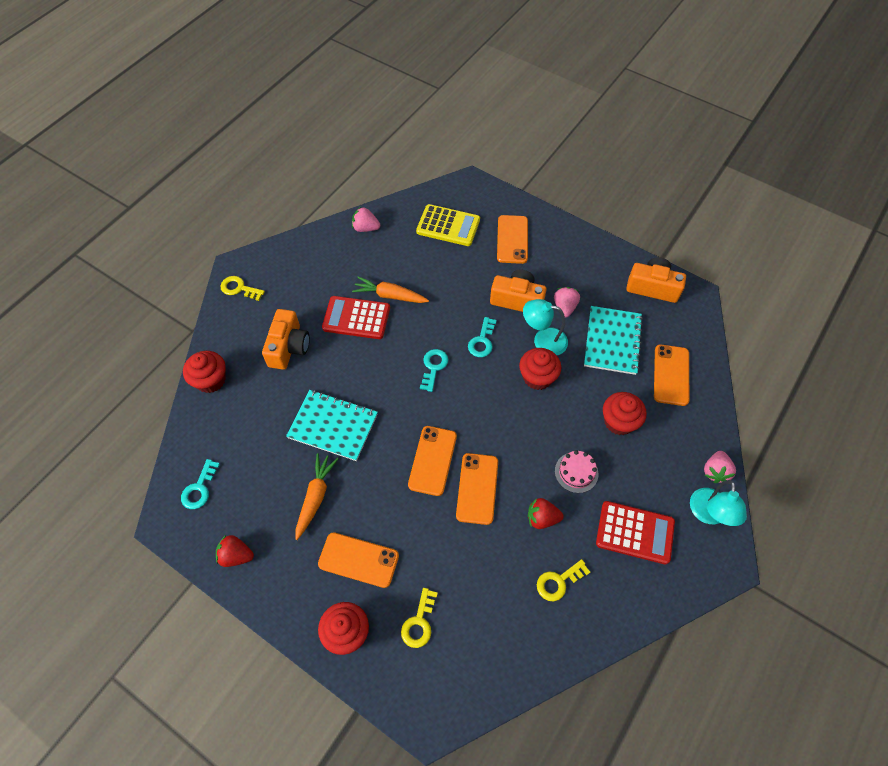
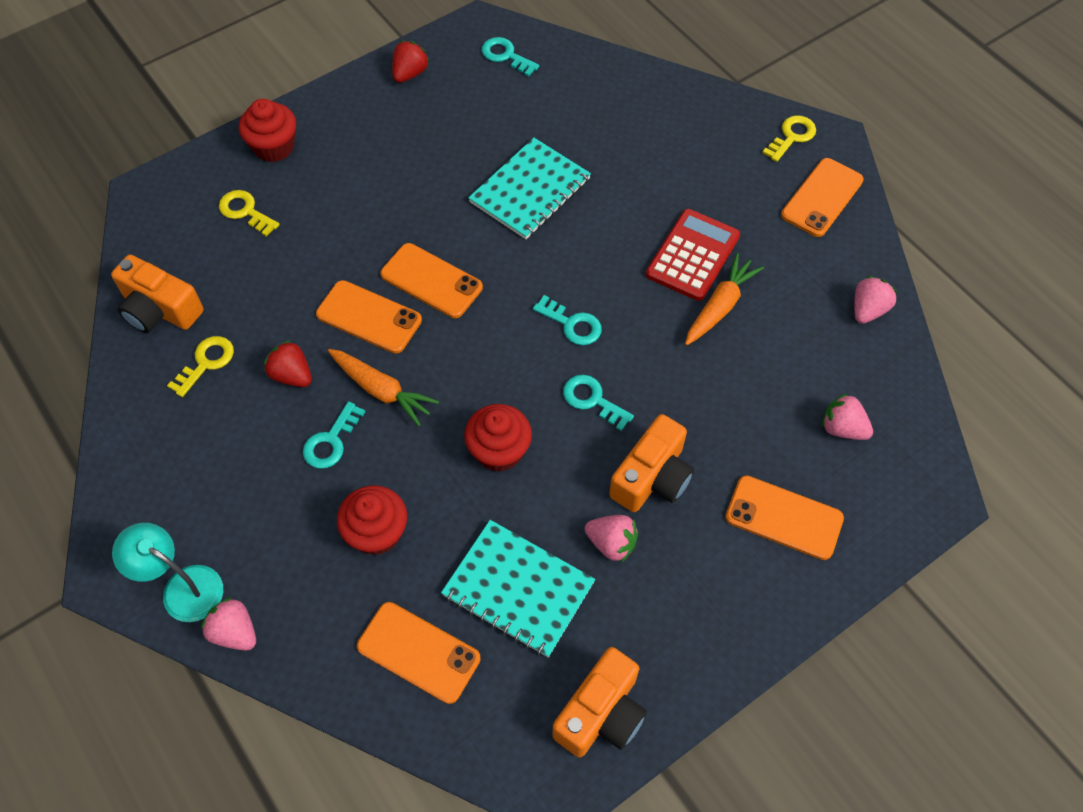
camera: 110 degrees right, 0 degrees up
red cupcake [183,351,226,393] -> none
orange camera [262,309,310,370] -> orange camera moved to [111,255,204,333]
orange carrot [296,453,338,540] -> orange carrot moved to [328,349,439,426]
orange phone [318,532,399,588] -> orange phone moved to [781,158,864,237]
yellow calculator [416,204,480,246] -> pink strawberry [822,393,873,440]
turquoise lamp [523,299,568,356] -> none
red strawberry [528,498,564,529] -> red strawberry turned 75 degrees counterclockwise [264,340,312,387]
yellow key [537,559,590,601] -> yellow key turned 45 degrees clockwise [167,336,234,397]
pink cake [555,450,598,493] -> turquoise key [303,401,365,469]
red calculator [596,501,675,565] -> none

